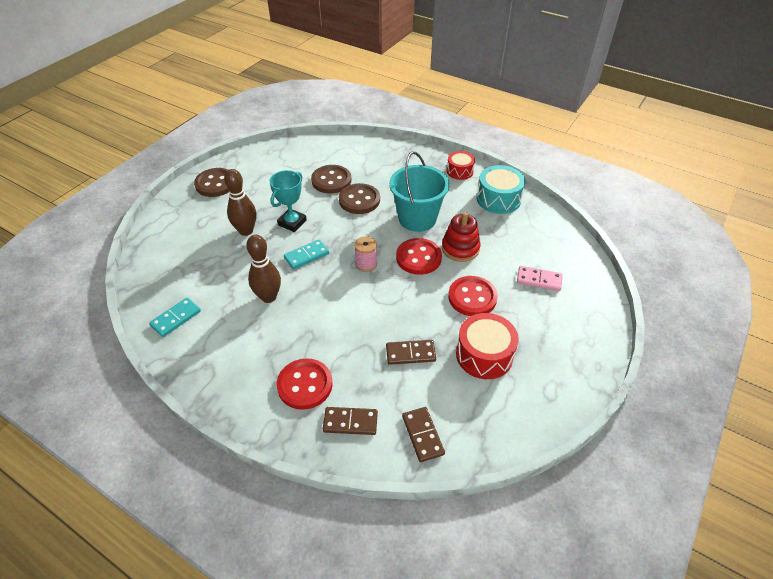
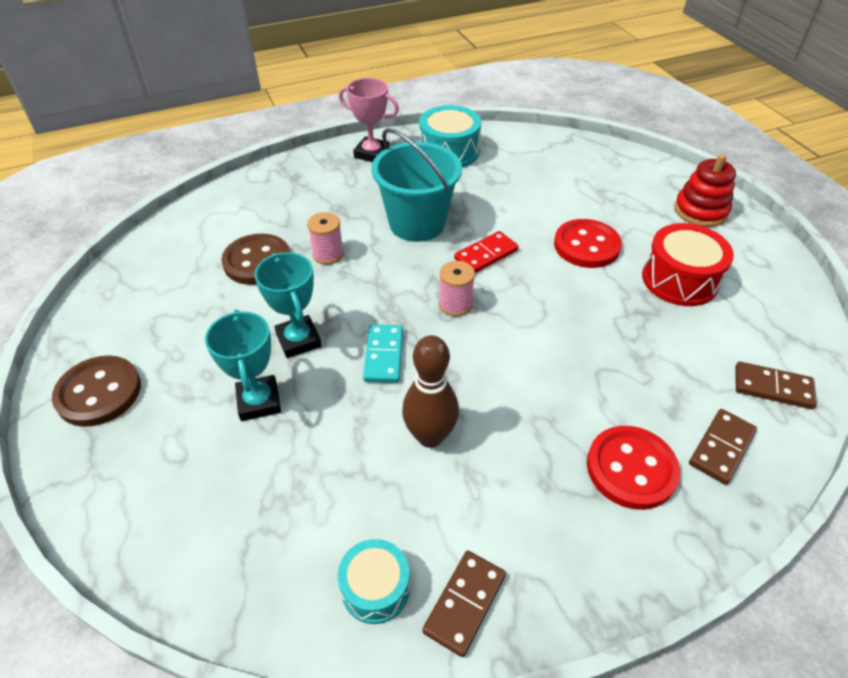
camera: 55 degrees left, 0 degrees up
turquoise domino [149,297,201,337] -> turquoise drum [338,539,410,624]
brown bowling pin [224,169,256,236] -> turquoise trophy [205,310,281,421]
brown button [339,183,380,214] -> pink spool [307,212,344,265]
brown domino [386,340,436,365] -> brown domino moved to [422,551,506,657]
red button [396,238,442,275] -> red domino [454,231,519,273]
red stacking toy [442,212,481,262] -> red stacking toy moved to [674,154,736,227]
red drum [447,151,475,180] -> pink trophy [339,78,399,162]
pink domino [517,266,563,291] -> none

